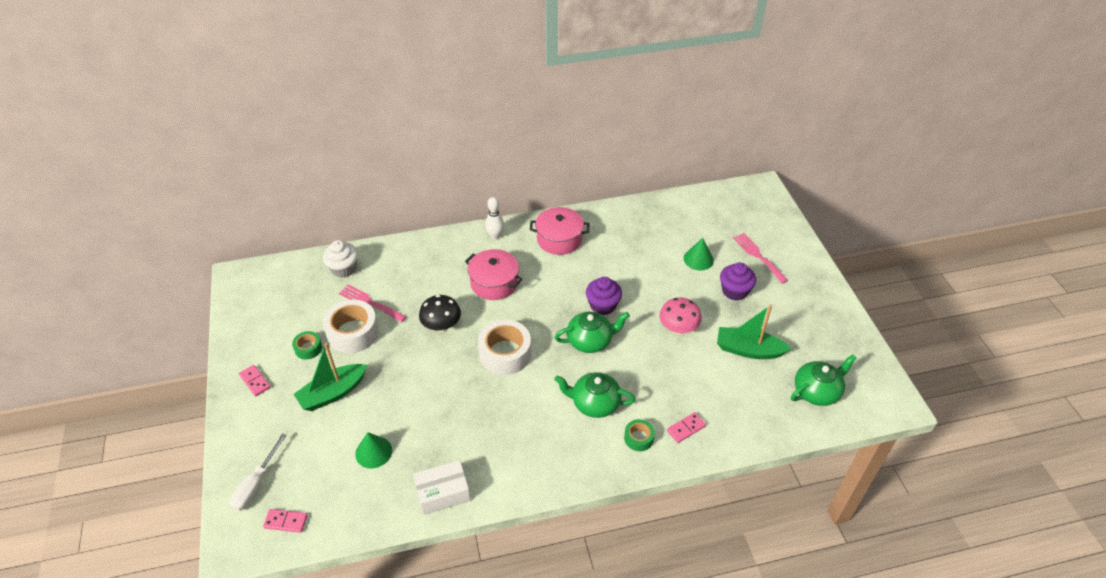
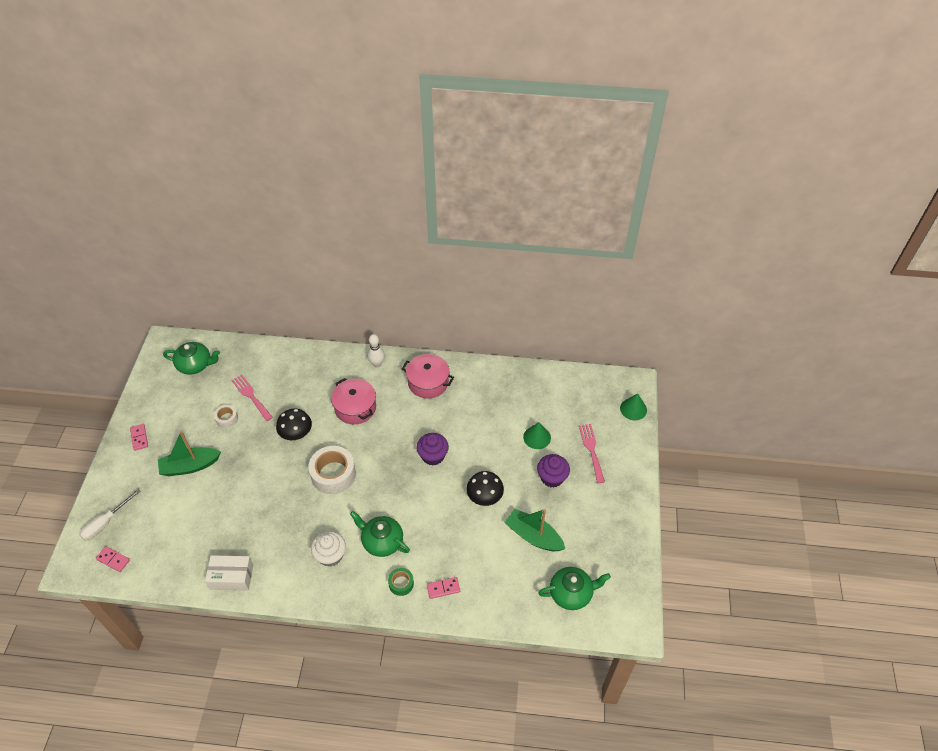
camera: 20 degrees right, 5 degrees up
green tape [292,331,322,360] -> none
white cupcake [323,240,358,278] -> white cupcake moved to [311,531,346,567]
white tape [323,300,379,353] -> white tape [214,405,238,428], size x0.52
green cone [355,432,392,469] -> green cone moved to [620,393,647,420]
green teapot [555,312,630,353] -> green teapot moved to [163,342,220,375]
pink mushroom [659,297,702,334] -> black mushroom [466,471,504,506]

